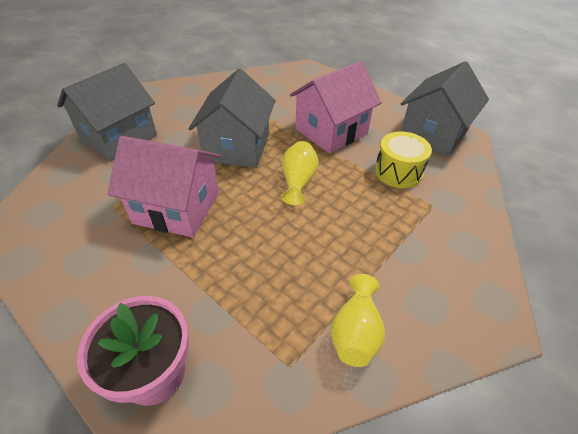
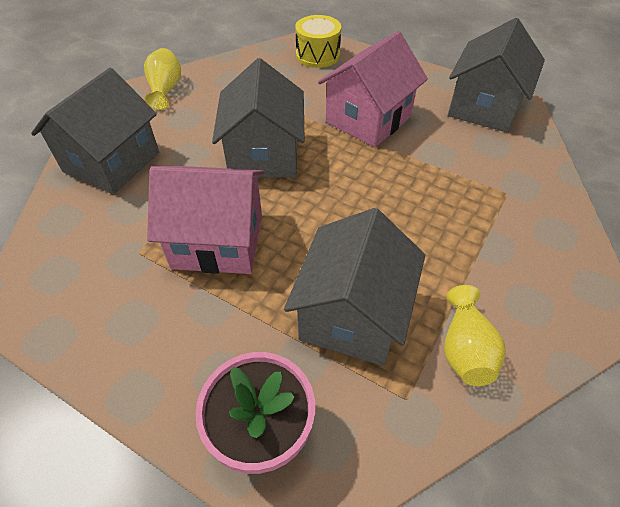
camera: 10 degrees left, 5 degrees up
yellow vase [281,141,318,205] -> yellow vase moved to [144,48,181,110]
yellow drum [375,132,432,188] -> yellow drum moved to [295,15,341,68]
none -> grey house [284,208,425,366]

